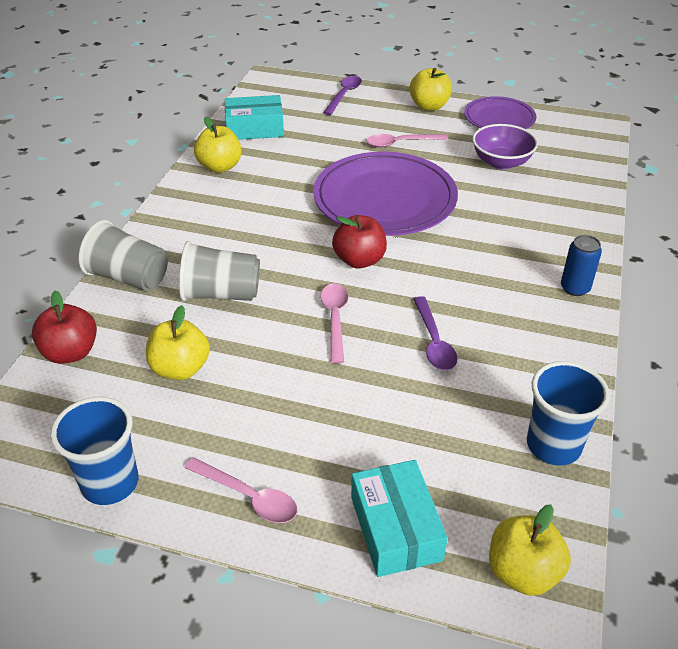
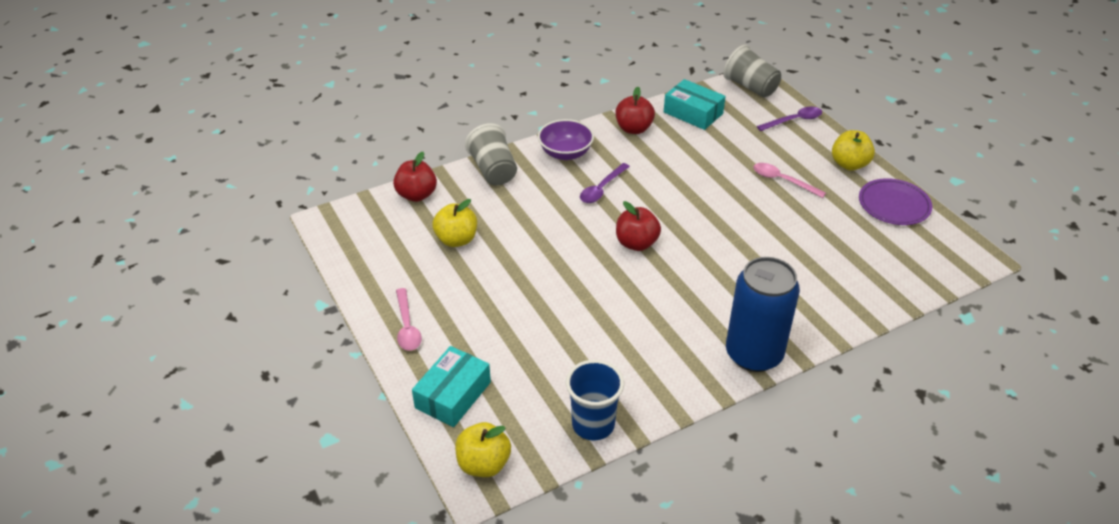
camera: 45 degrees right, 0 degrees up
blue cup [51,397,139,505] -> none
grey cup [179,241,260,301] -> grey cup moved to [723,45,781,98]
yellow apple [194,117,242,173] -> red apple [615,87,655,134]
purple plate [313,152,458,236] -> none
pink spoon [320,284,348,364] -> none
purple spoon [414,296,457,370] -> purple spoon moved to [580,163,630,203]
purple bowl [472,124,538,169] -> purple bowl moved to [538,119,594,160]
blue can [561,235,602,296] -> blue can [726,257,800,372], size x2.16

